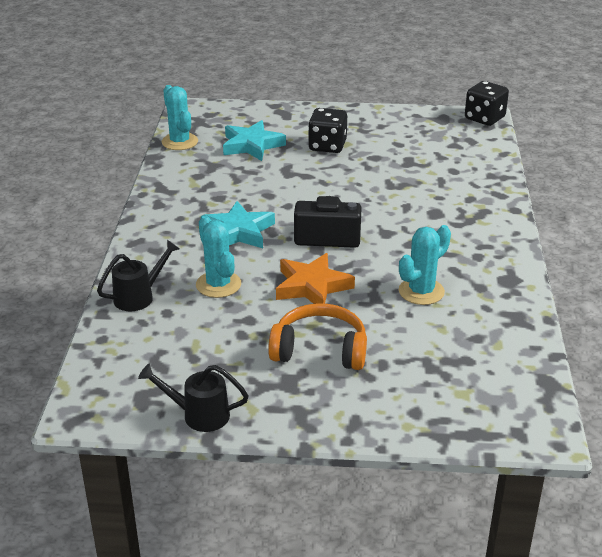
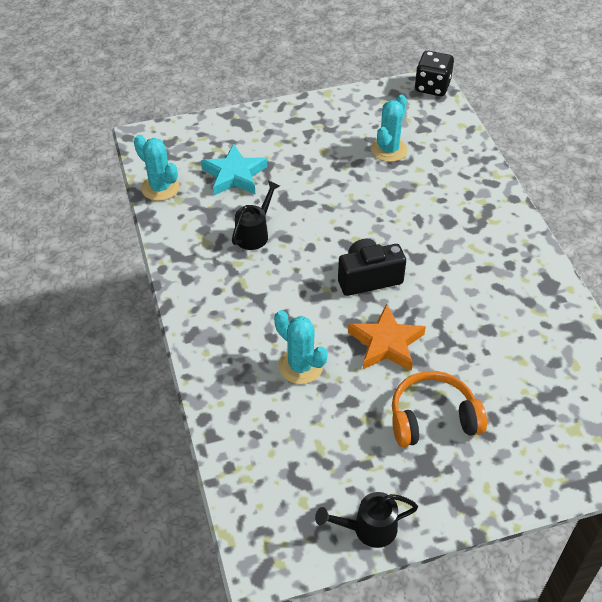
camera: 20 degrees left, 15 degrees up
black watering can [97,240,180,311] -> black watering can moved to [232,181,280,250]
turquoise star [201,201,275,248] -> none
black dice [308,108,347,153] -> none
turquoise cactus [399,225,451,305] -> turquoise cactus moved to [371,95,407,162]

